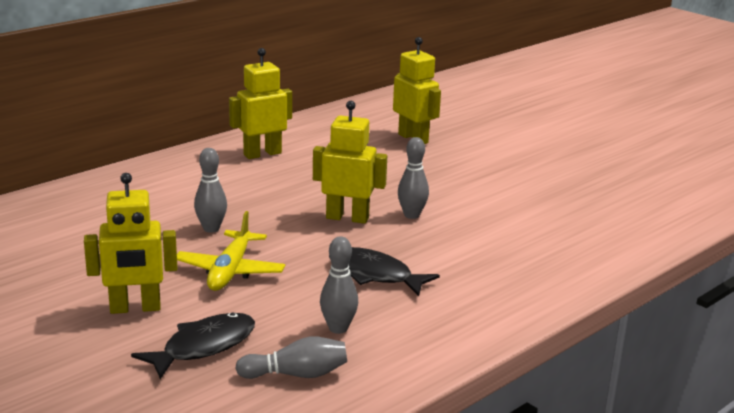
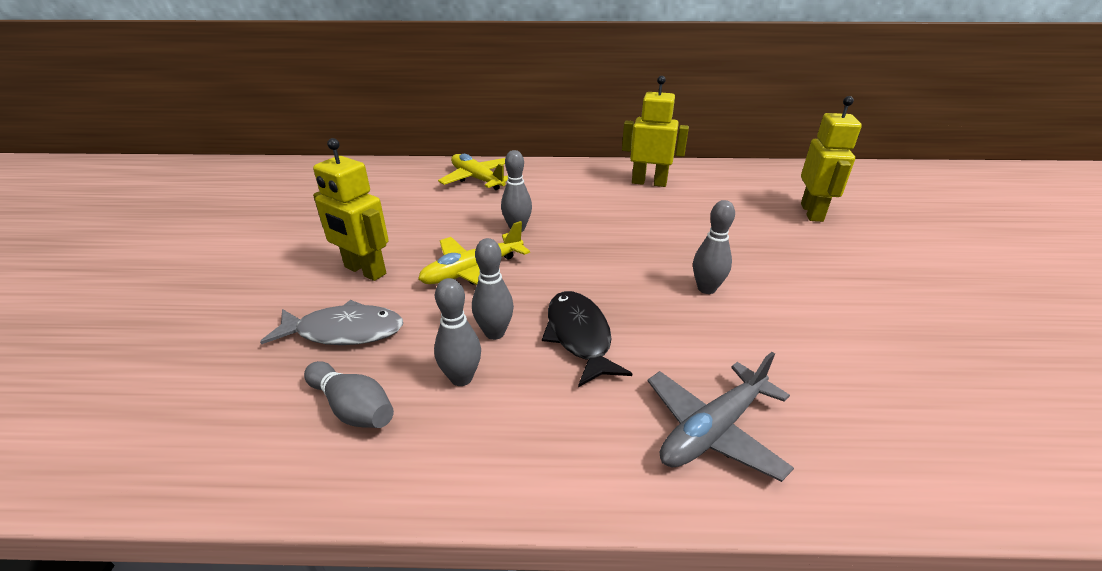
camera: 45 degrees right, 10 degrees up
black fish [131,313,255,379] -> grey fish [260,300,403,345]
yellow robot [313,101,387,224] -> none
none -> yellow plane [438,154,508,190]
none -> grey bowling pin [472,238,514,340]
none -> grey plane [648,352,794,482]

